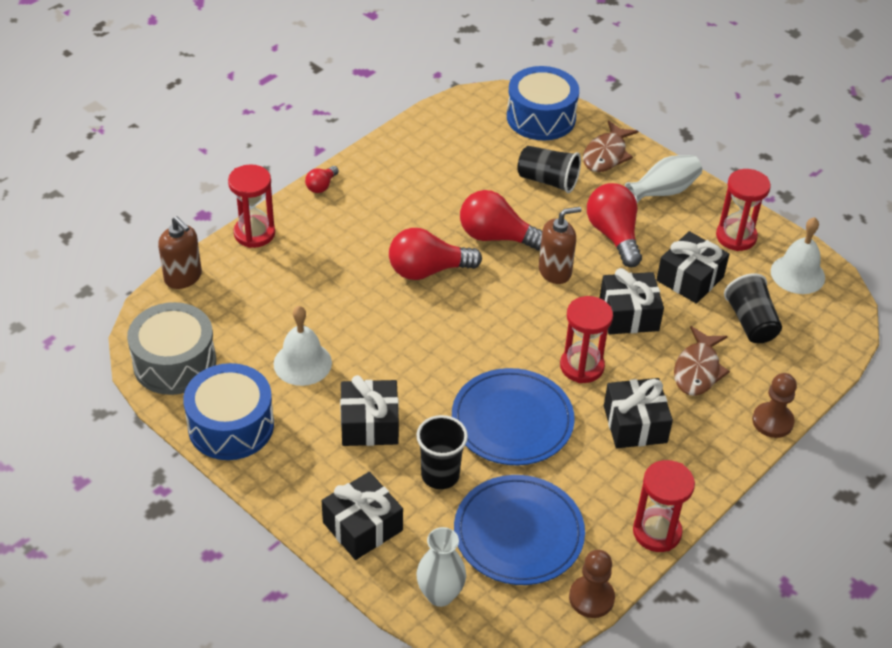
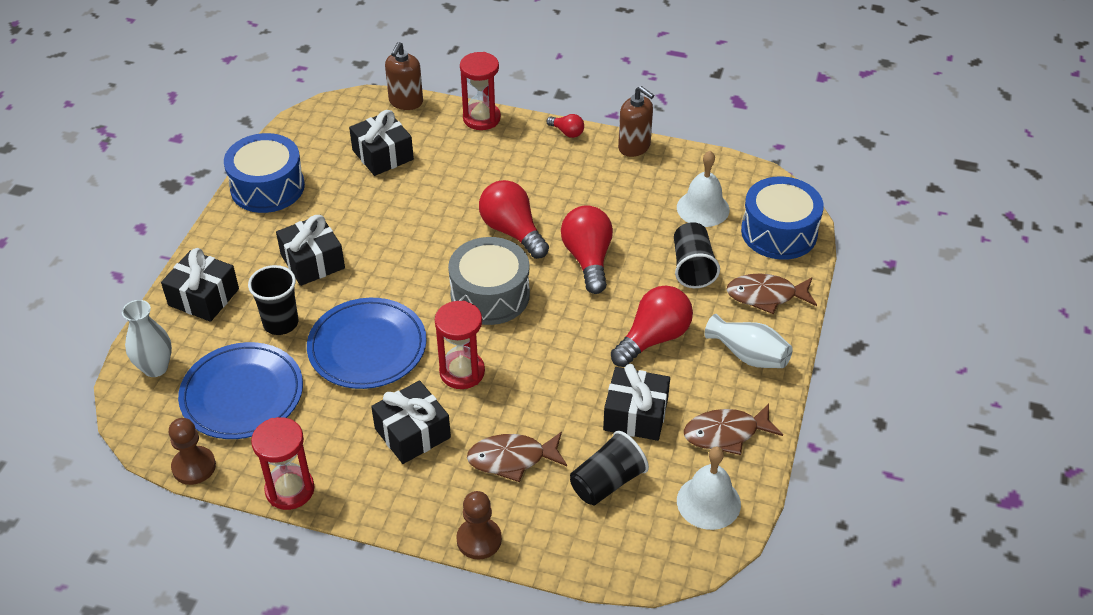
camera: 65 degrees right, 0 degrees up
grey drum [127,302,216,395] -> grey drum moved to [448,237,530,325]
white bell [274,306,332,386] -> white bell moved to [677,151,730,227]
red light bulb [305,166,339,193] -> red light bulb turned 150 degrees counterclockwise [547,114,584,138]
brown soap dispenser [539,207,581,284] -> brown soap dispenser moved to [618,86,654,157]
black gift [600,268,664,334] -> black gift moved to [349,110,414,176]
red hourglass [716,169,771,251] -> brown fish [684,403,783,455]

